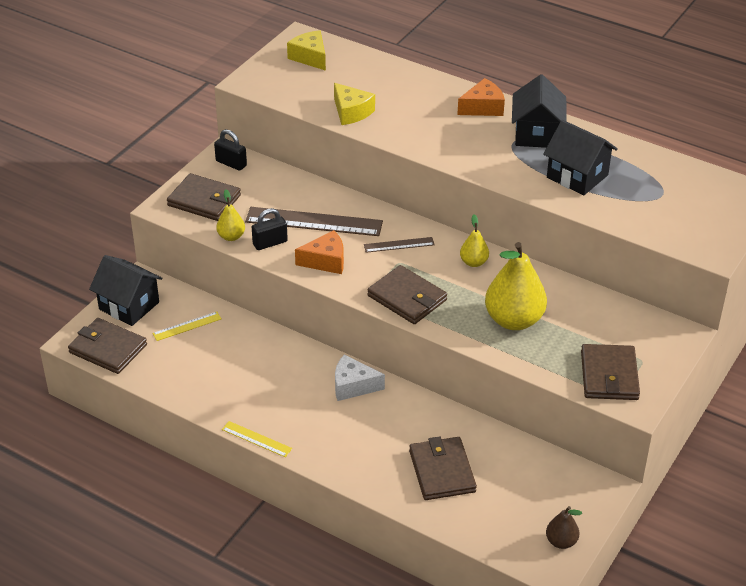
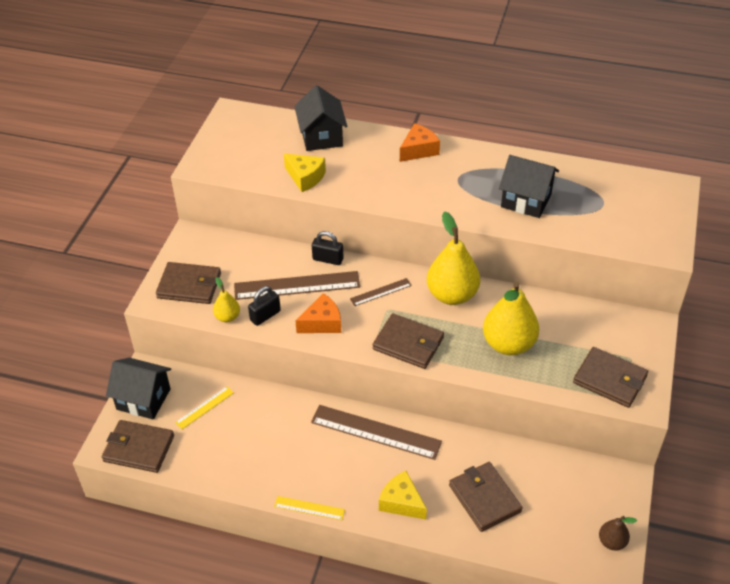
camera: 15 degrees left, 5 degrees up
black padlock [214,129,247,171] -> black padlock moved to [312,231,343,265]
yellow cheese [287,30,326,71] -> yellow cheese moved to [379,471,427,520]
white cheese [335,354,385,401] -> brown ruler [311,405,442,460]
yellow pear [460,215,489,267] -> yellow pear [427,211,480,305], size x2.01
black house [512,74,567,148] -> black house moved to [294,85,347,151]
brown wallet [581,344,640,400] -> brown wallet turned 45 degrees counterclockwise [573,347,648,408]

